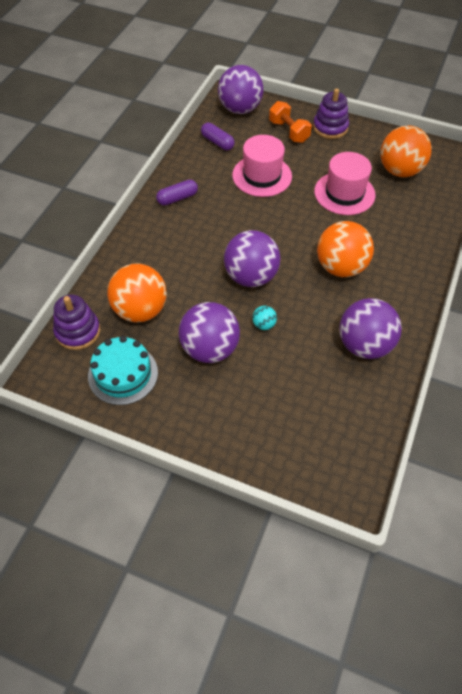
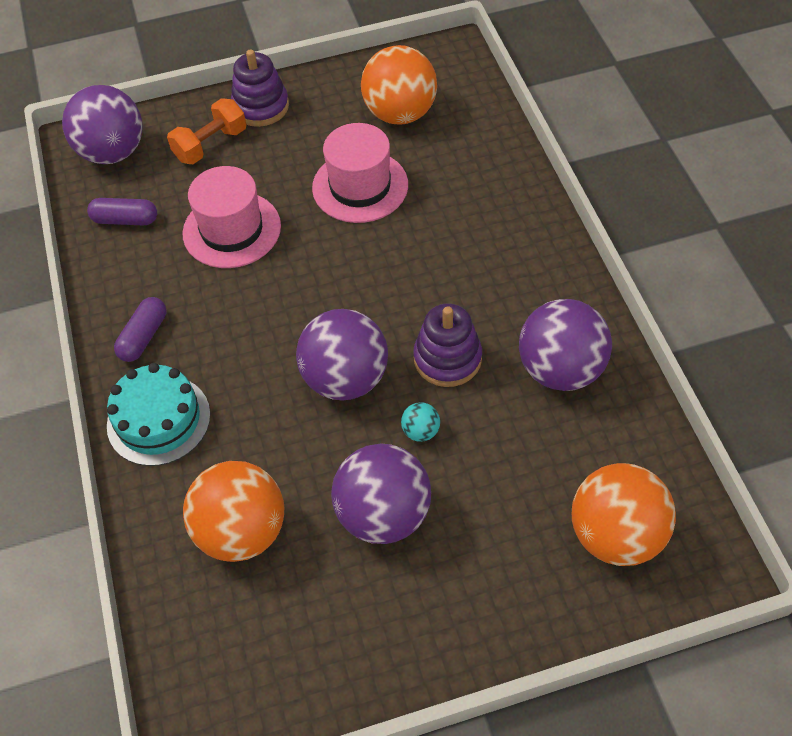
camera: 35 degrees left, 0 degrees up
purple stacking toy [53,294,100,350] -> purple stacking toy moved to [413,304,482,387]
turquoise cake [88,336,158,405] -> turquoise cake moved to [107,363,210,466]
orange dumbbell [269,101,312,143] -> orange dumbbell turned 60 degrees counterclockwise [167,98,246,164]
orange ball [317,221,374,277] -> orange ball moved to [572,463,676,566]

